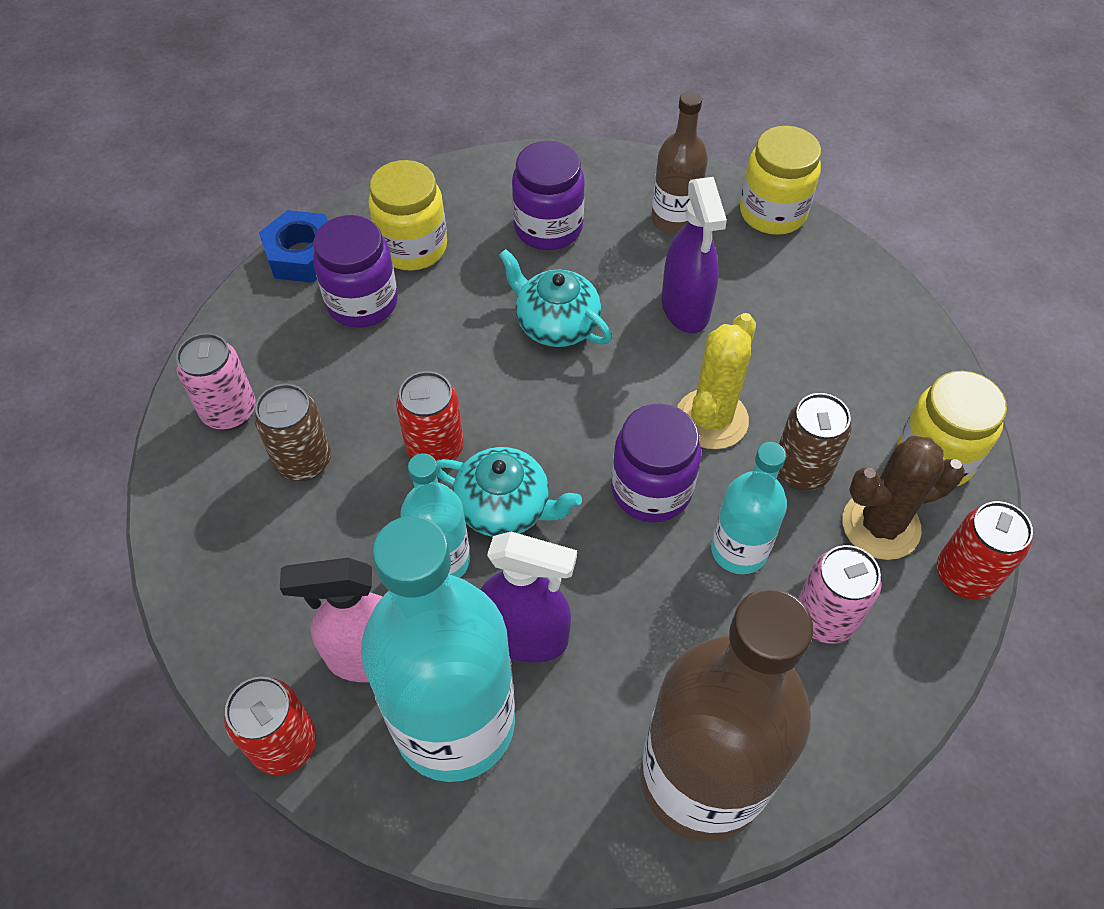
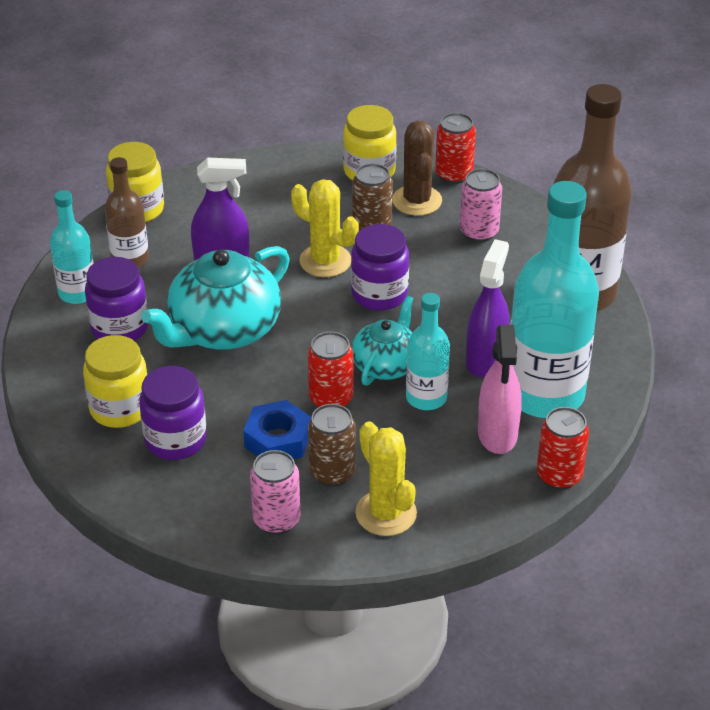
camera: 85 degrees left, 15 degrees down
blue nut [259,210,328,283] -> blue nut moved to [243,400,311,459]
turquoise teapot [499,249,612,347] -> turquoise teapot [141,246,290,350], size x1.69
turquoise bottle [711,442,787,574] -> turquoise bottle moved to [50,190,94,304]
none -> yellow cactus [355,421,417,536]

